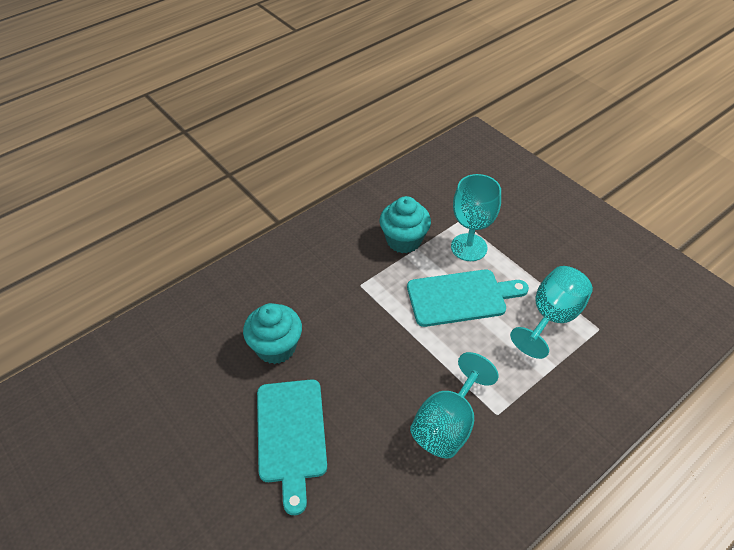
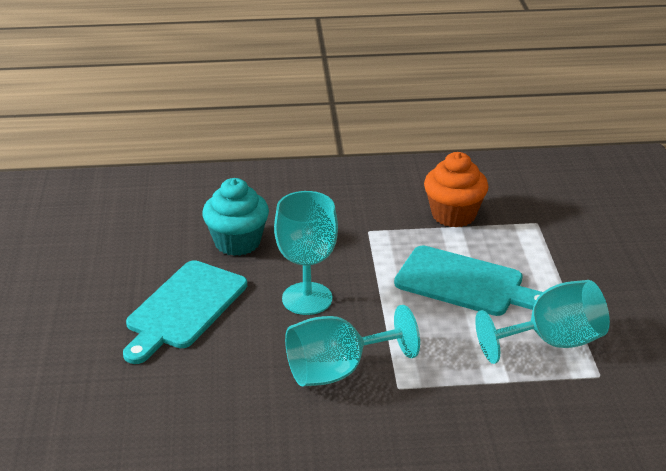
camera: 35 degrees right, 15 degrees down
turquoise cupcake [380,196,431,254] -> orange cupcake [424,152,489,227]
turquoise goblet [451,174,501,261] -> turquoise goblet moved to [274,191,338,315]

